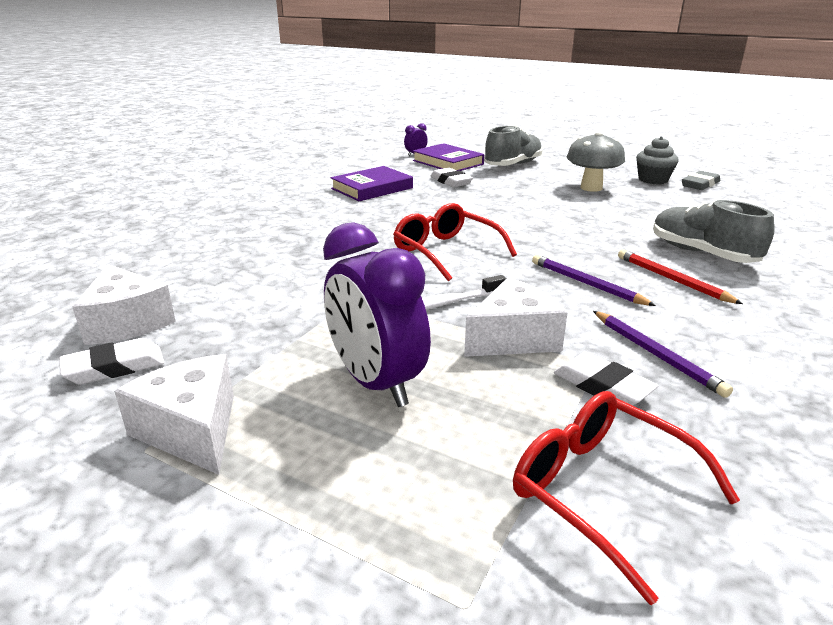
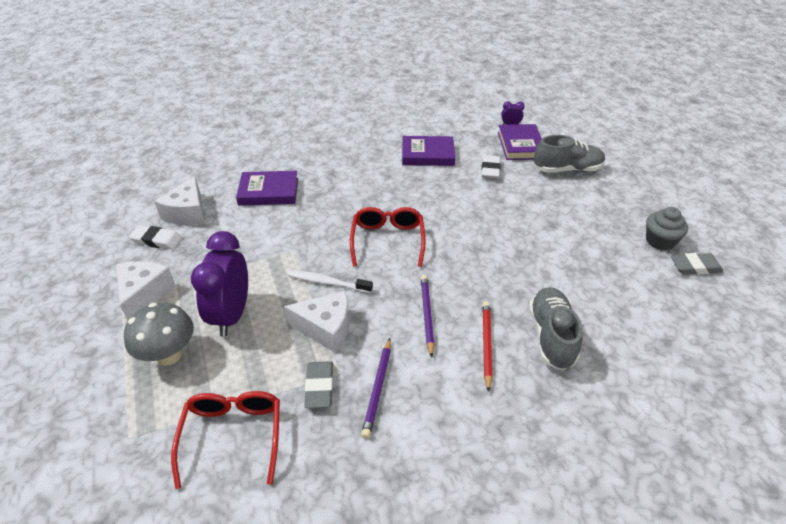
camera: 40 degrees right, 15 degrees up
white eraser [554,352,658,406] -> grey eraser [304,361,333,408]
grey mushroom [567,131,625,192] -> grey mushroom moved to [124,303,194,366]
none -> purple book [236,171,298,206]

